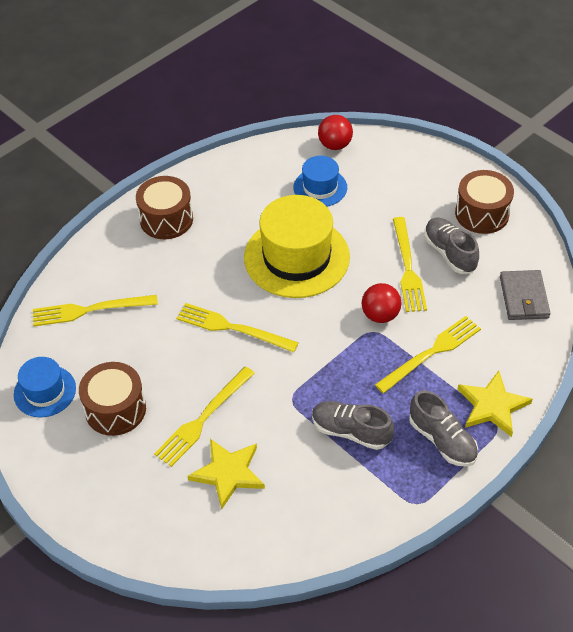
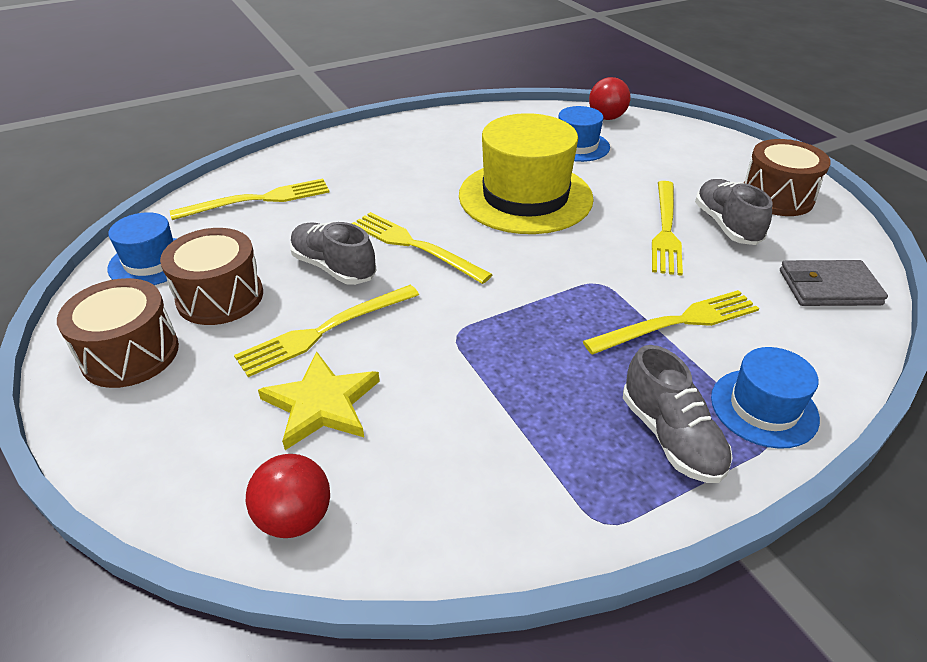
camera: 15 degrees right, 10 degrees down
yellow fork [33,295,158,326] -> yellow fork turned 150 degrees clockwise [170,179,330,220]
brown drum [136,176,193,239] -> brown drum moved to [57,278,179,388]
grey shoe [312,401,394,450] -> grey shoe moved to [290,222,376,285]
red ball [362,283,402,323] -> red ball moved to [246,454,330,538]
yellow star [458,371,533,437] -> blue hat [711,347,820,449]
grey wallet [500,270,550,320] -> grey wallet turned 75 degrees clockwise [780,260,888,306]

